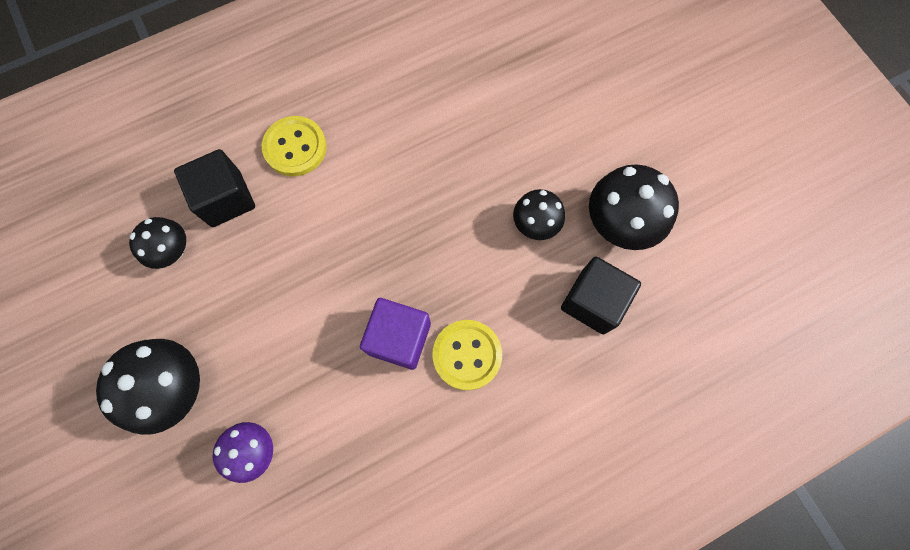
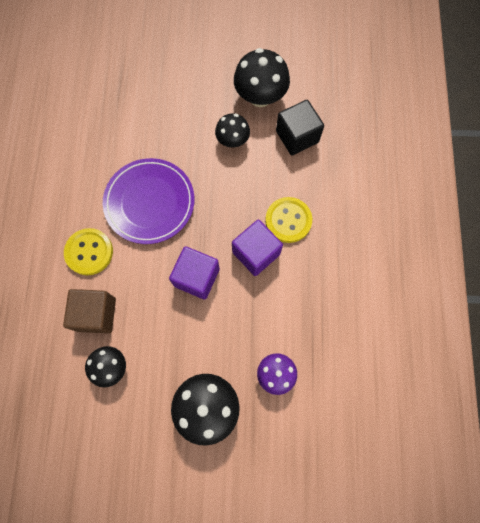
camera: 60 degrees left, 0 degrees up
black cube [174,149,255,227] -> brown cube [63,289,116,334]
none -> purple plate [103,158,194,244]
none -> purple cube [169,246,220,300]

